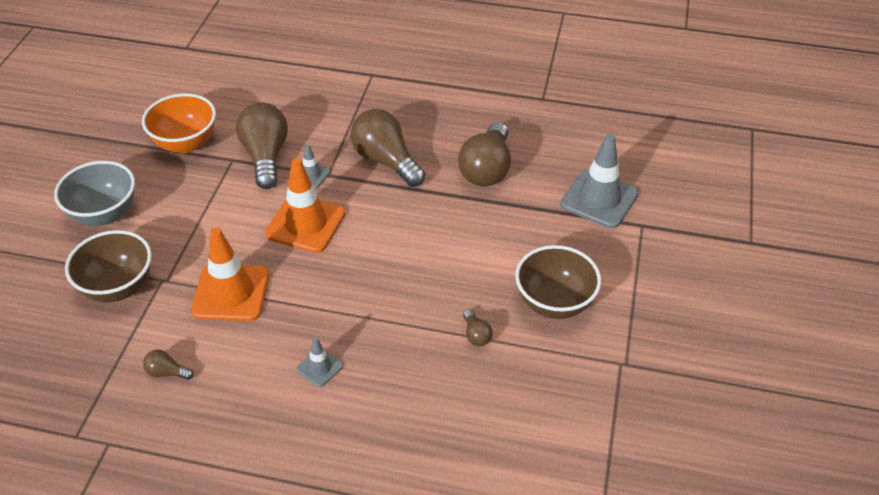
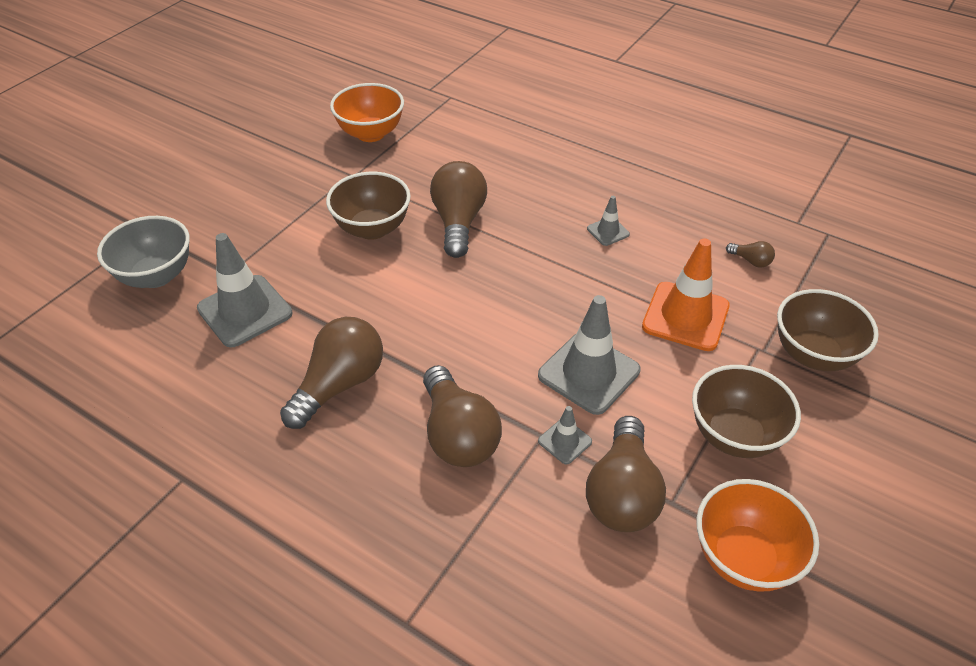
camera: 160 degrees left, 0 degrees up
grey bowl [54,161,135,226] -> grey bowl moved to [97,216,190,288]
orange traffic cone [265,158,345,253] -> grey traffic cone [538,295,640,415]
brown light bulb [463,309,493,346] -> brown light bulb [430,161,487,258], size x2.28
none -> orange bowl [330,83,404,142]
none -> brown bowl [692,365,801,458]

